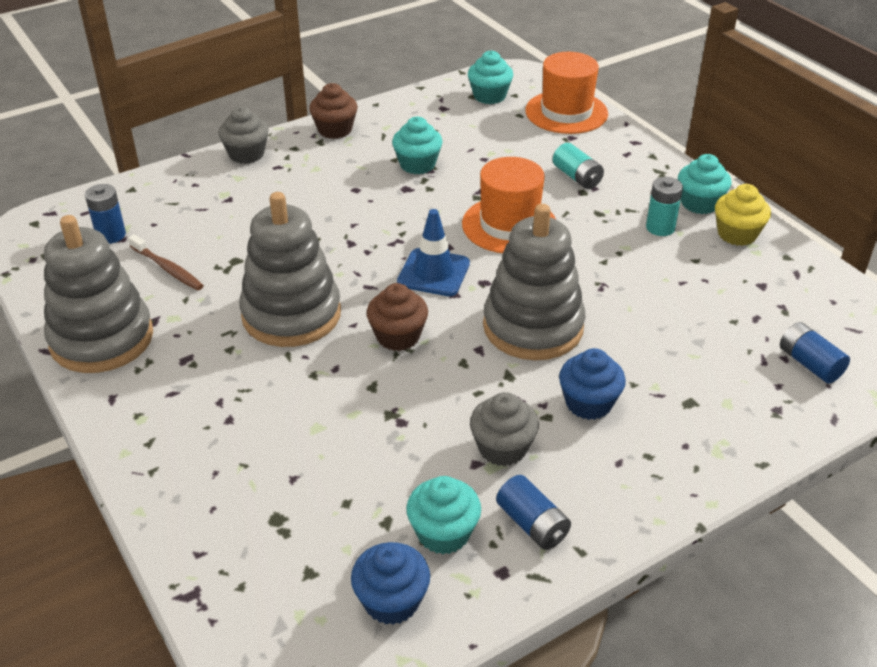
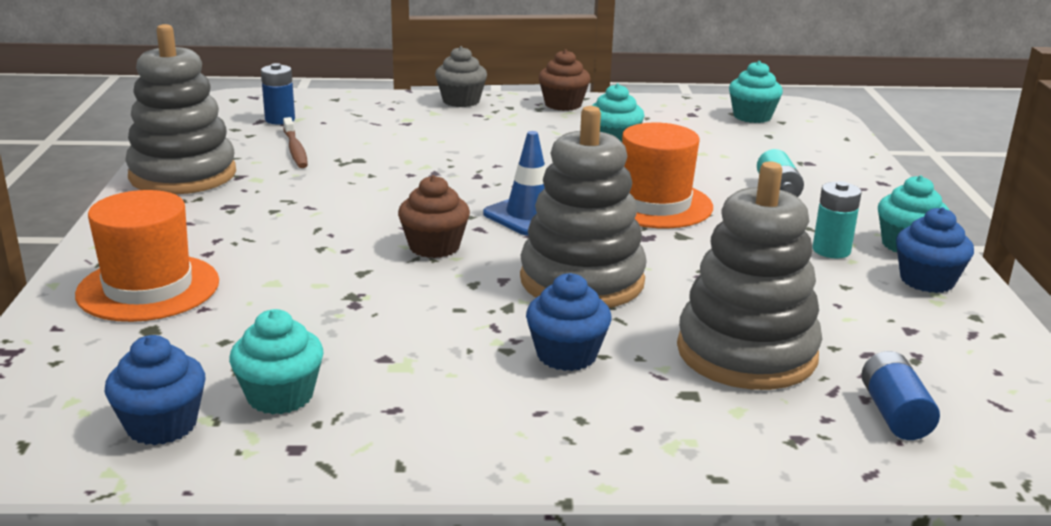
camera: 30 degrees right, 15 degrees down
grey stacking toy [239,192,341,347] -> grey stacking toy moved to [677,161,822,390]
grey cupcake [470,392,539,466] -> none
blue battery [496,475,571,550] -> none
orange hat [525,52,608,134] -> orange hat moved to [75,190,219,322]
yellow cupcake [715,184,771,246] -> blue cupcake [896,207,974,293]

